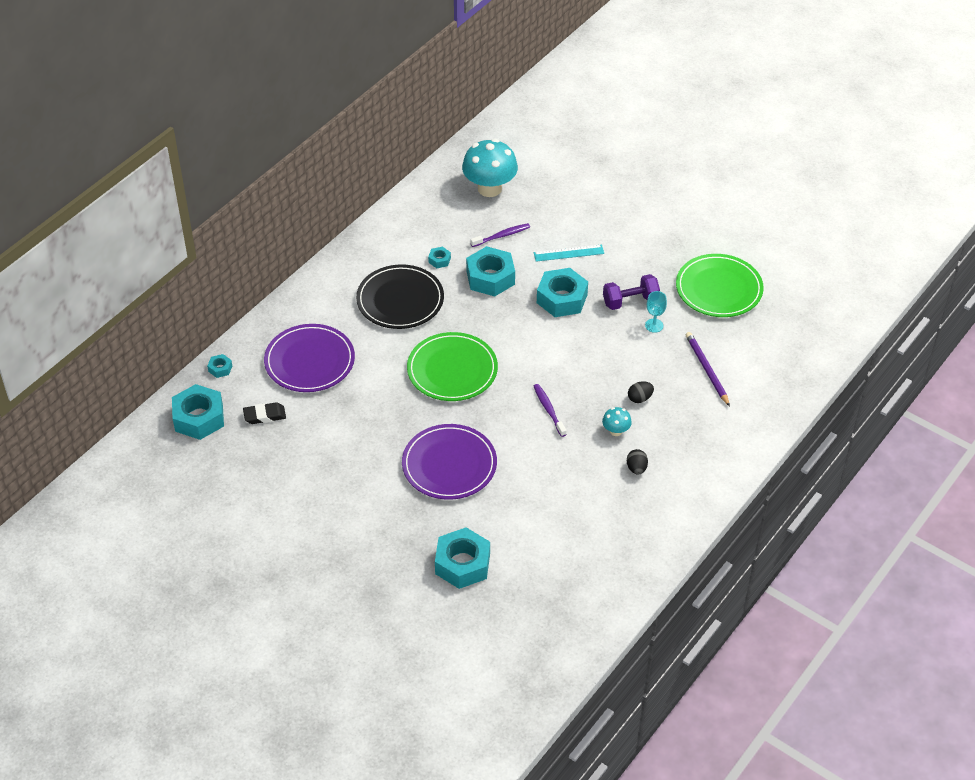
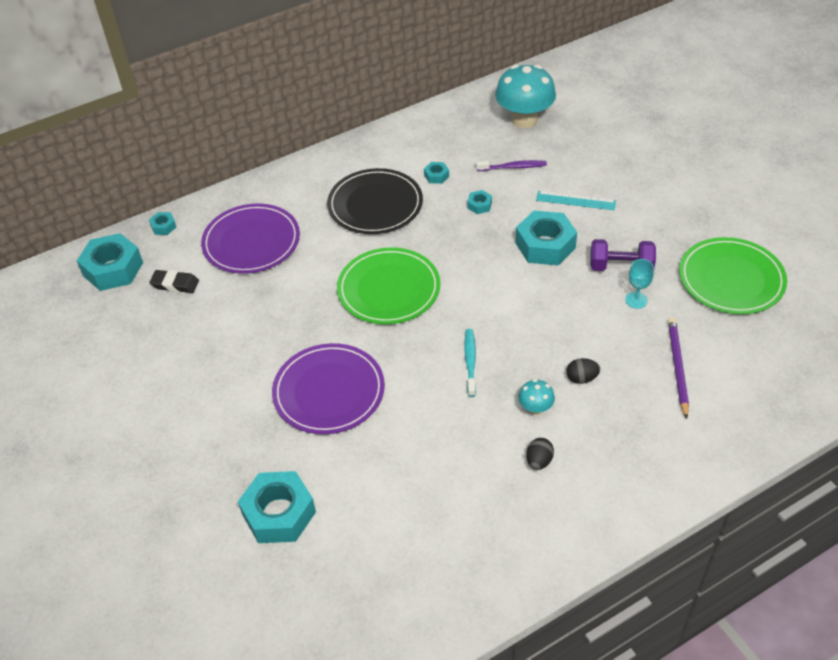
camera: 25 degrees right, 0 degrees up
turquoise nut [466,246,515,296] -> turquoise nut [467,190,492,214], size x0.45
purple toothbrush [534,384,567,437] -> turquoise toothbrush [464,329,476,397]

